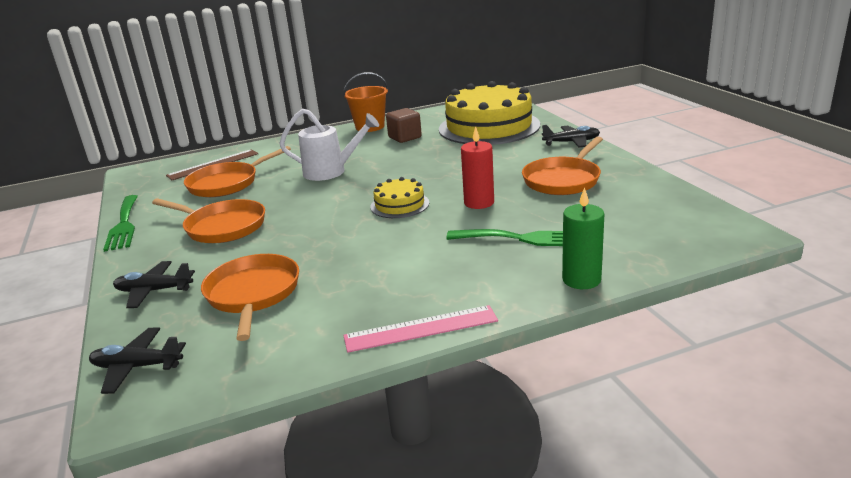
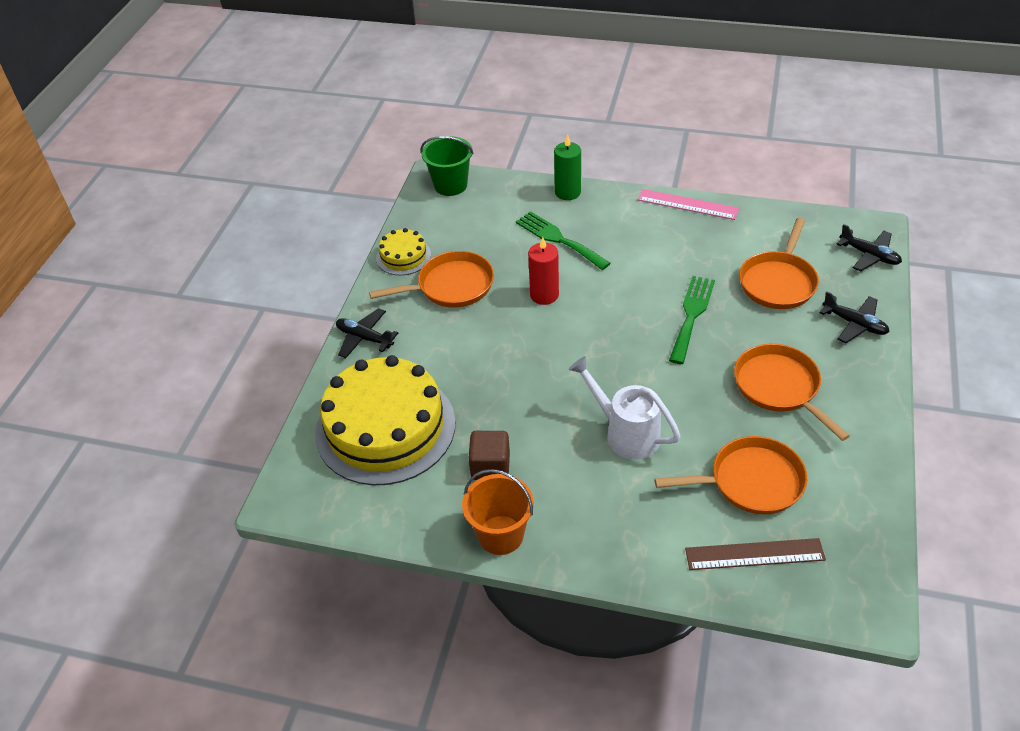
camera: 145 degrees left, 20 degrees up
green fork [103,195,138,252] -> green fork moved to [669,276,715,364]
yellow cake [370,177,429,218] -> yellow cake moved to [376,228,431,275]
none -> green bucket [421,136,474,196]

